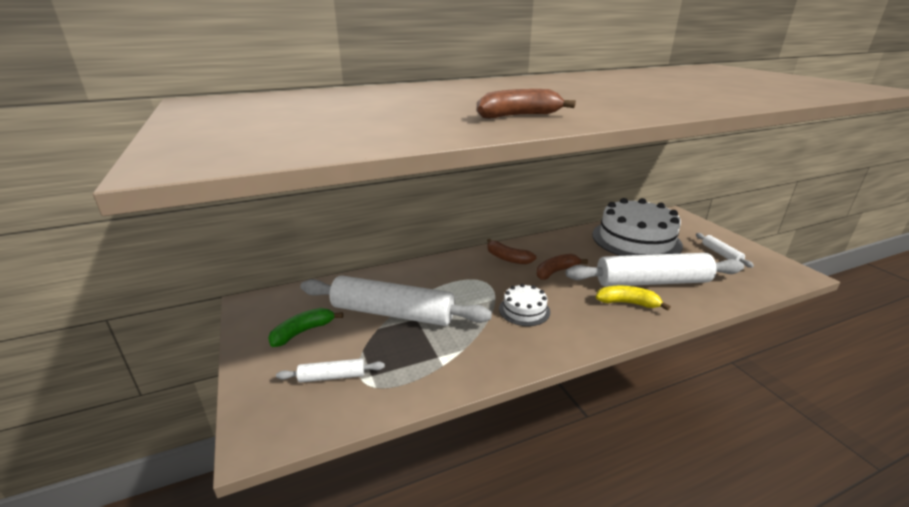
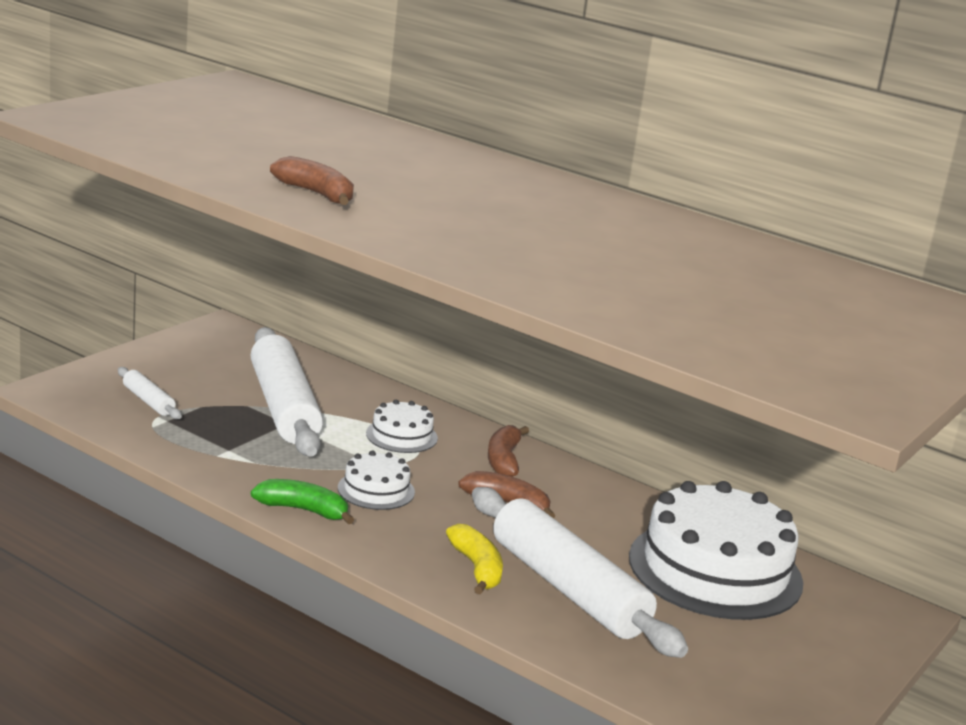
camera: 55 degrees right, 5 degrees down
green banana [268,308,343,347] -> green banana moved to [251,479,354,524]
white rolling pin [696,233,754,268] -> none
none -> white cake [366,400,438,453]

